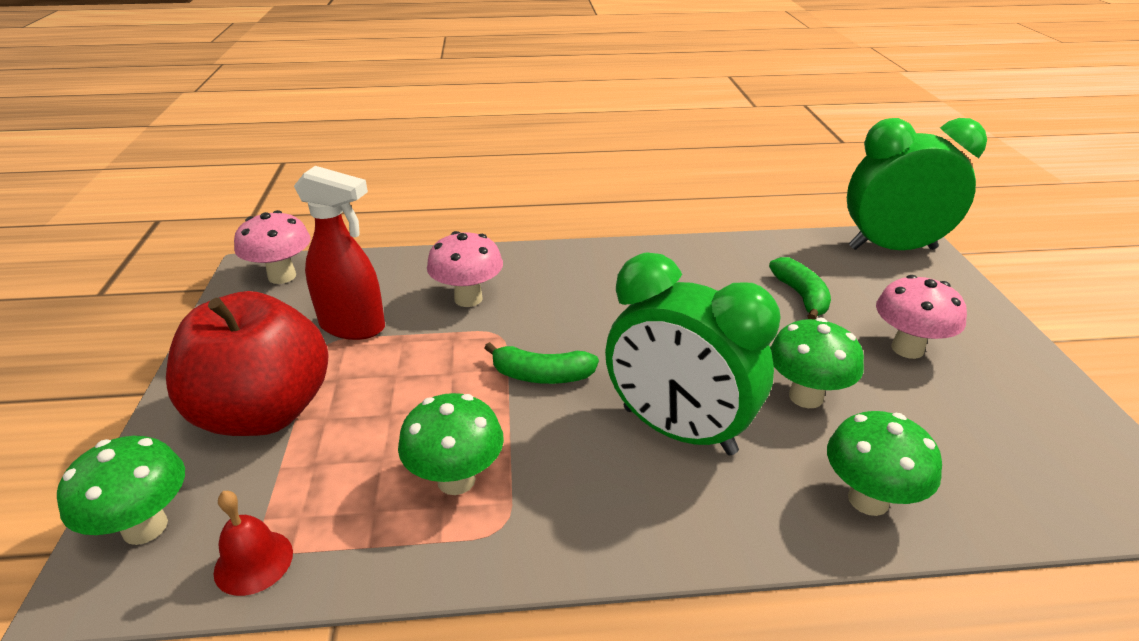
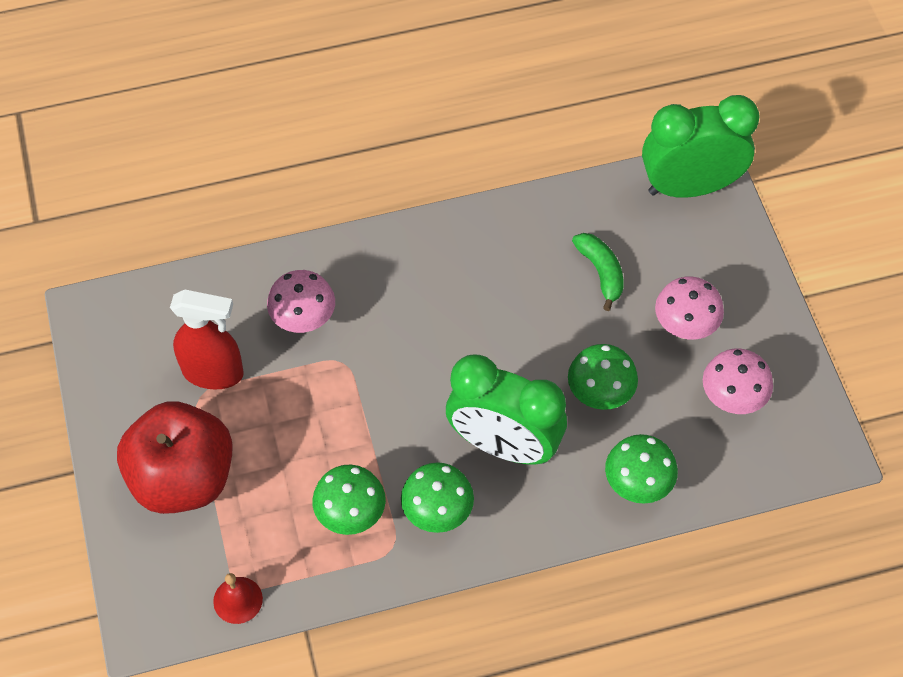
camera: 10 degrees left, 25 degrees up
green mushroom [57,436,185,545] -> green mushroom moved to [401,462,474,533]
pink mushroom [234,210,311,284] -> pink mushroom moved to [703,349,773,414]
green banana [484,342,599,384] -> none

